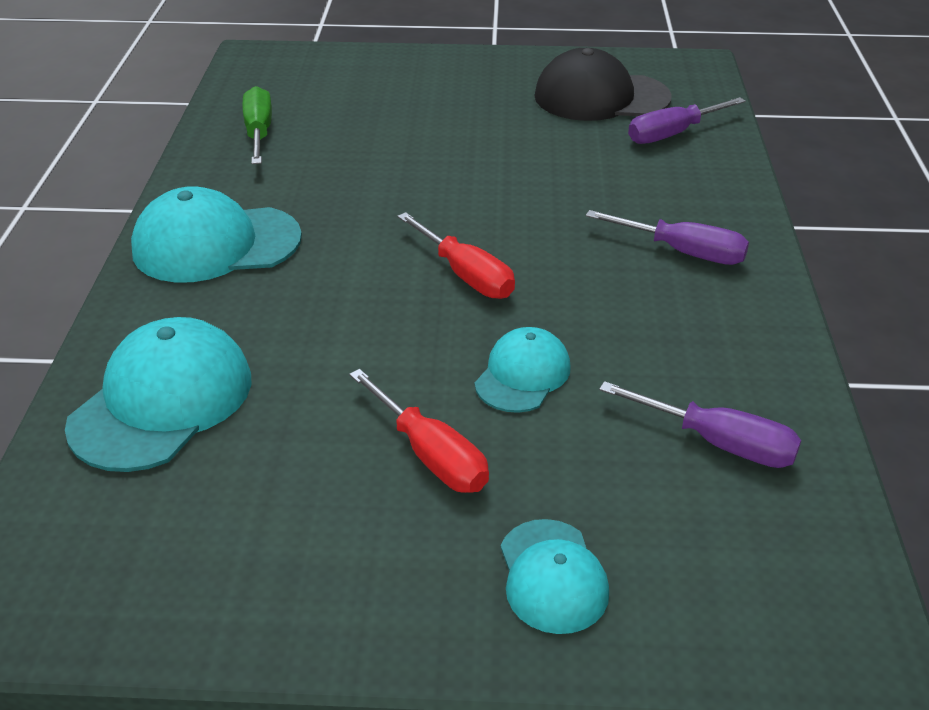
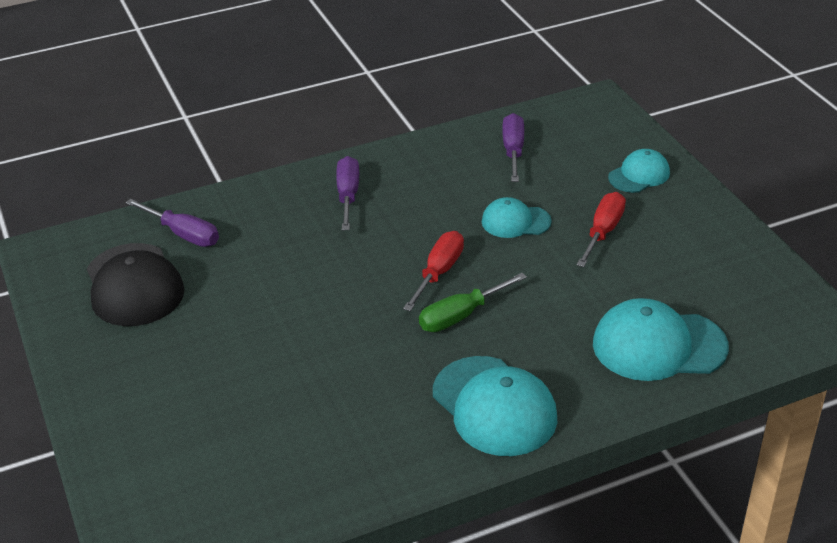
camera: 115 degrees left, 0 degrees up
green screwdriver [243,86,272,164] -> green screwdriver moved to [419,273,527,332]

